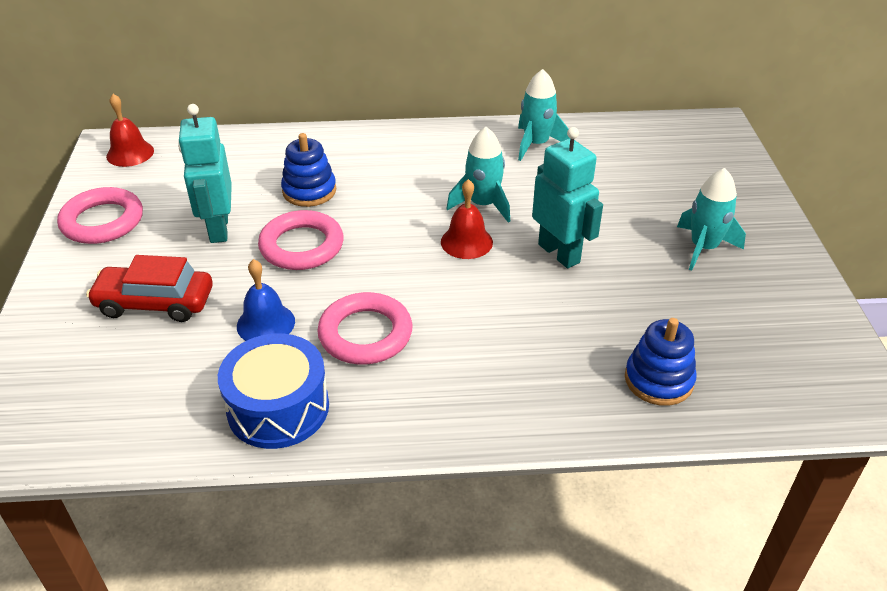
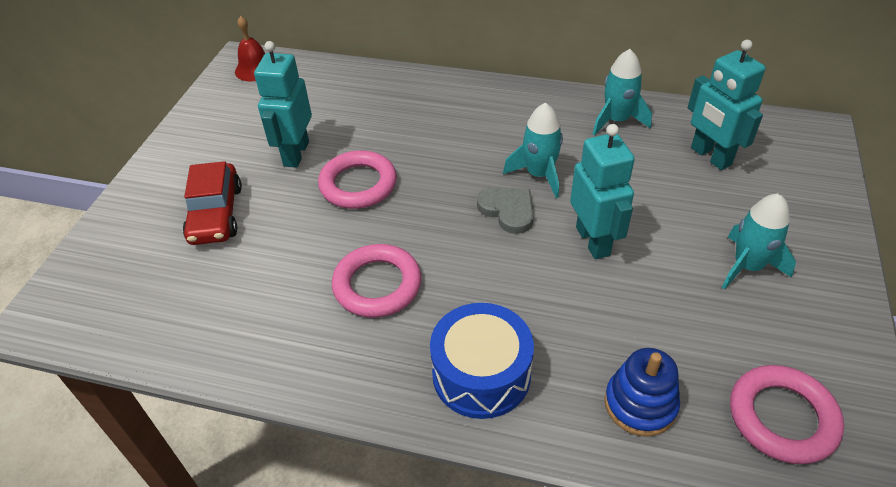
camera: 20 degrees right, 5 degrees up
pink ring [57,187,143,244] -> pink ring moved to [730,365,844,464]
red car [86,255,213,322] -> red car turned 120 degrees counterclockwise [183,161,242,245]
blue drum [218,334,329,449] -> blue drum moved to [430,303,534,419]
blue bell [237,259,295,341] -> none
blue stacking toy [281,133,336,207] -> none
red bell [441,179,493,259] -> grey heart [477,187,534,234]
none -> turquoise robot [688,40,766,170]

